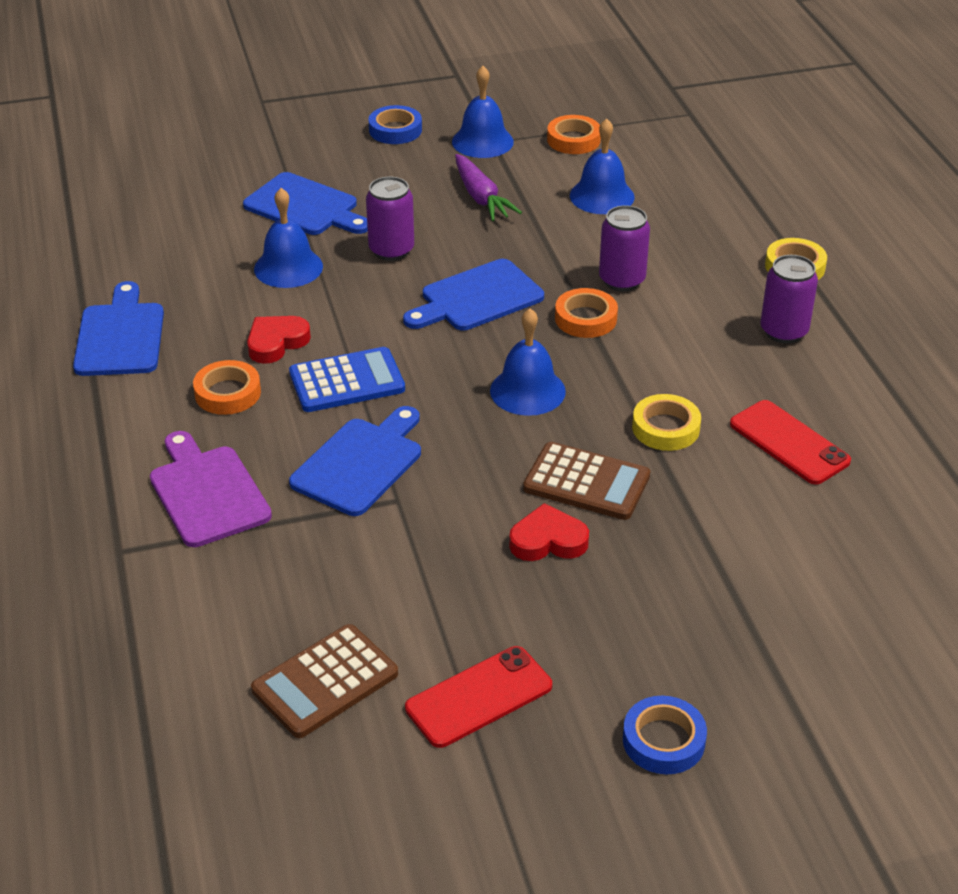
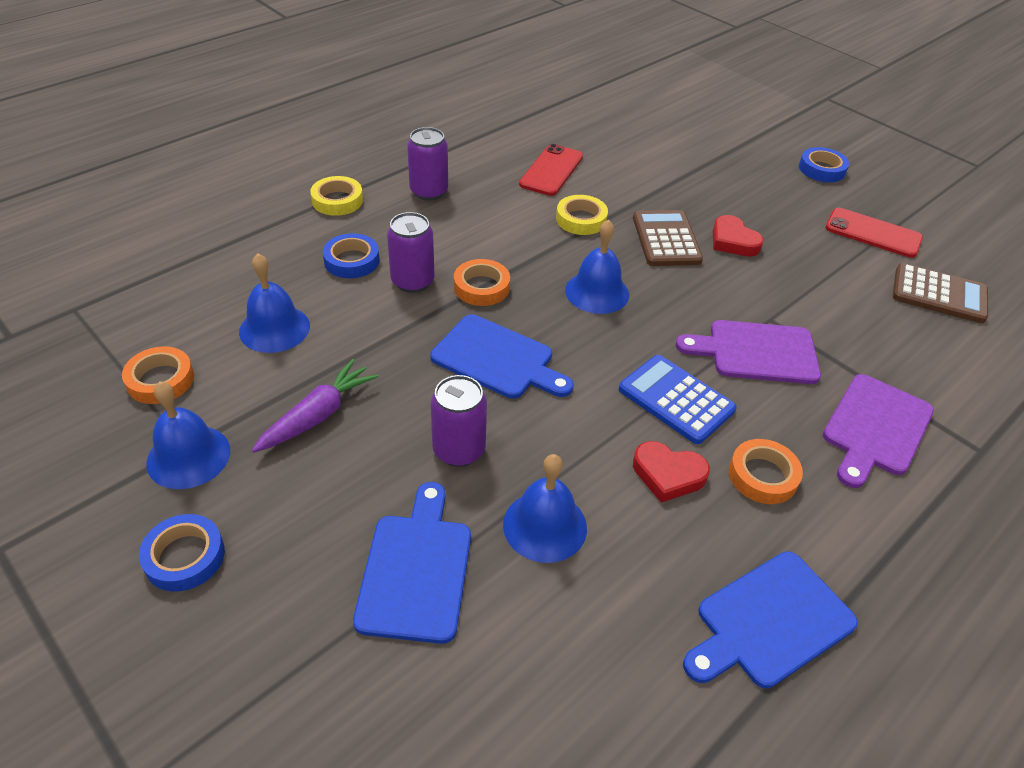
camera: 120 degrees left, 5 degrees up
blue cutting board [289,406,421,516] -> purple cutting board [676,320,821,384]
none -> blue tape [323,233,380,278]

